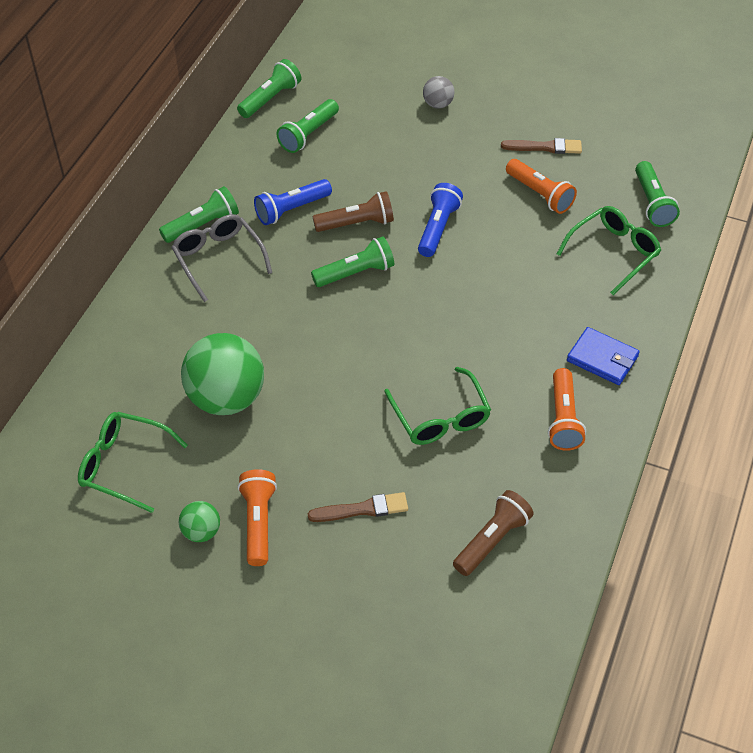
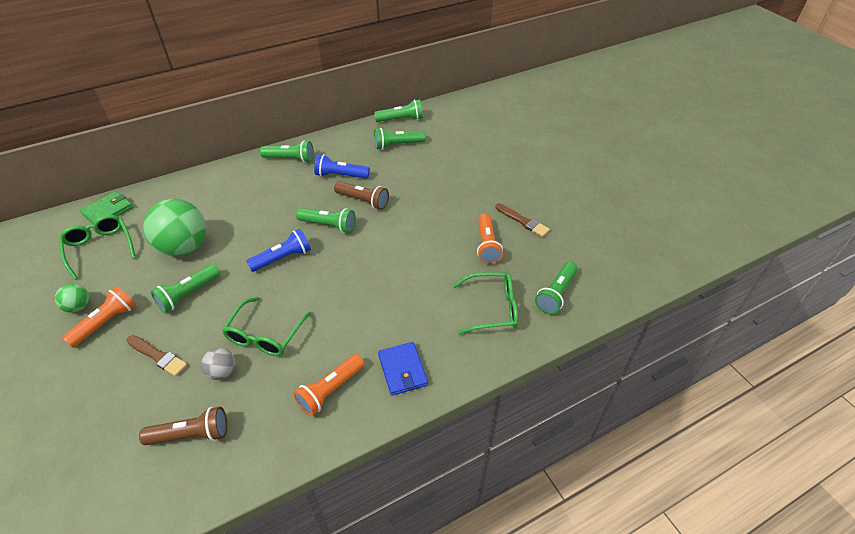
camera: 40 degrees right, 5 degrees down
grey glasses [171,214,272,302] -> none
blue flashlight [418,183,463,257] -> blue flashlight moved to [246,229,311,272]
grey ball [423,76,455,109] -> grey ball moved to [201,348,235,380]
none -> green wallet [80,191,133,224]
none -> green flashlight [151,264,220,313]

